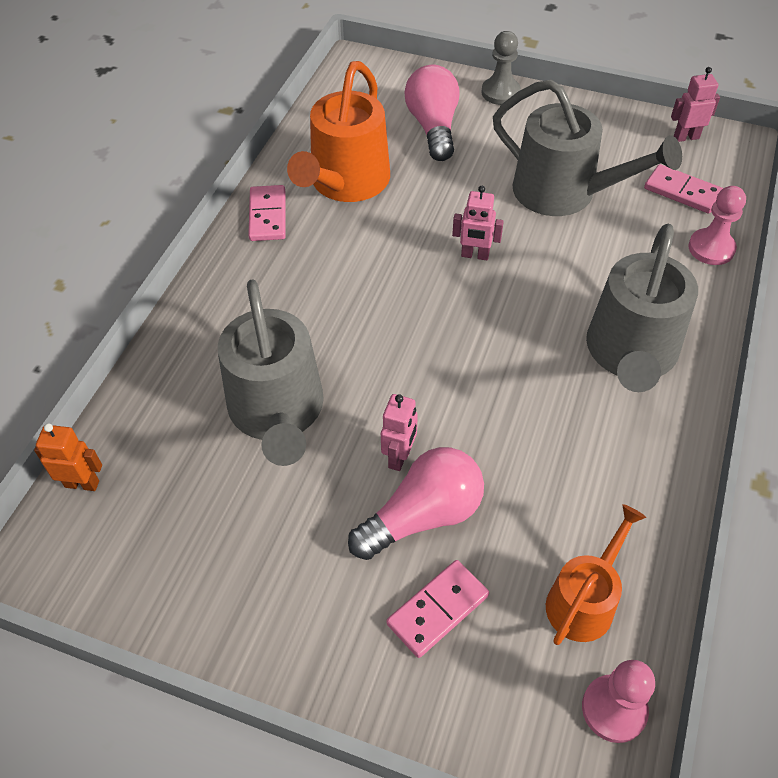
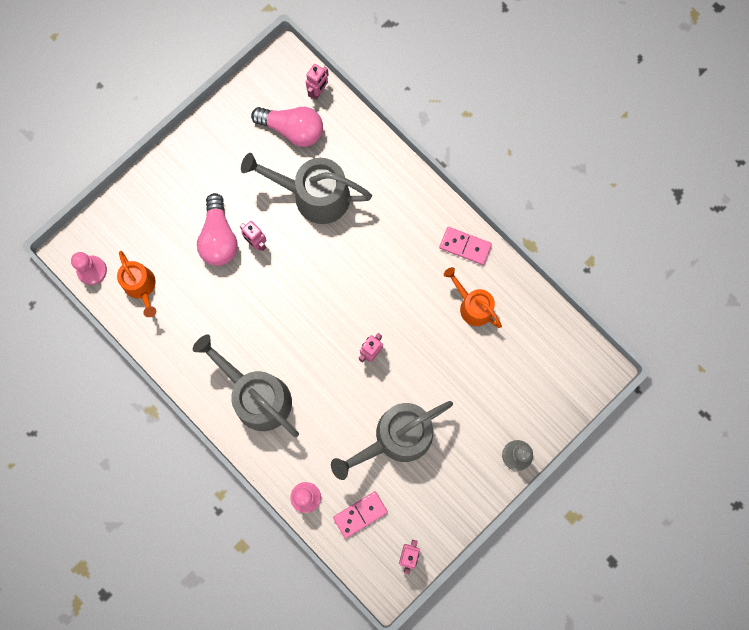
camera: 115 degrees right, 25 degrees up
orange robot [34,423,102,491] -> pink robot [306,64,329,100]
orange watering can [287,61,390,202] -> orange watering can [444,267,502,328], size x0.59
pink domino [386,560,489,658] -> none
pink light bulb [404,65,460,161] -> pink light bulb moved to [251,107,323,147]

